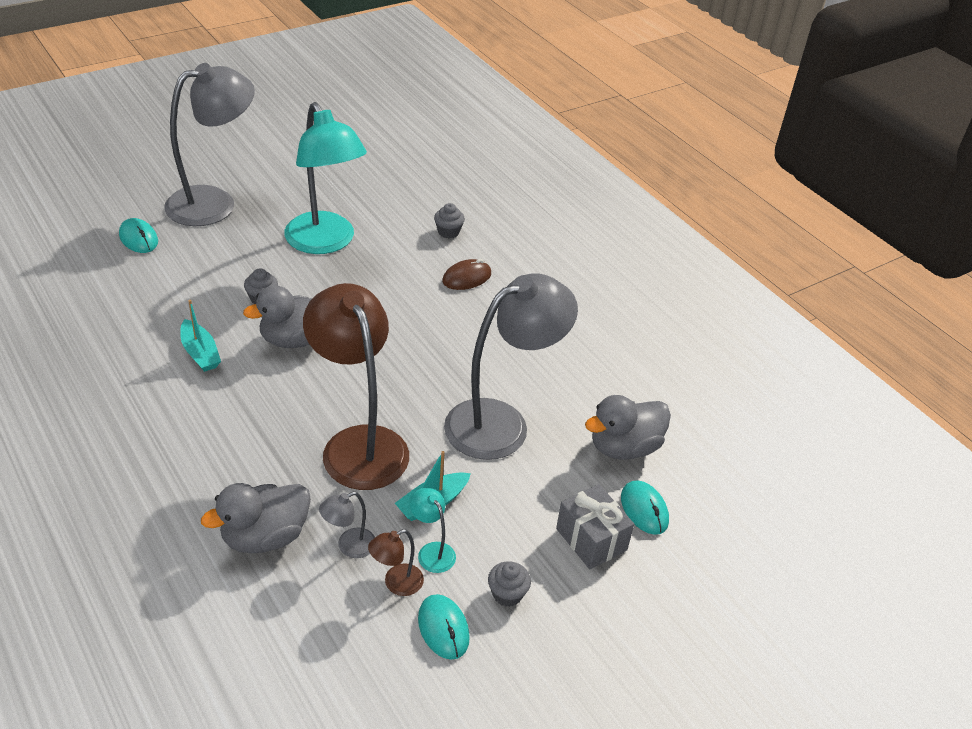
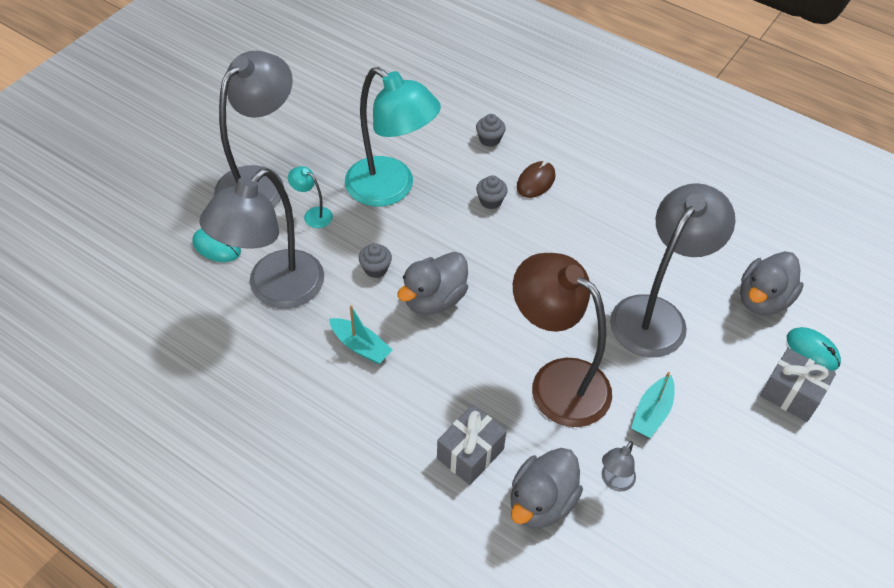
camera: 20 degrees left, 10 degrees up
brown lamp [368,529,424,596] -> none
turquoise lamp [410,488,456,573] -> turquoise lamp moved to [288,166,333,228]
turquoise mouse [418,594,470,660] -> none
grey cupcake [488,561,531,607] -> grey cupcake moved to [476,175,508,209]
none -> grey lamp [200,169,324,308]
none -> grey gift [437,405,507,485]

